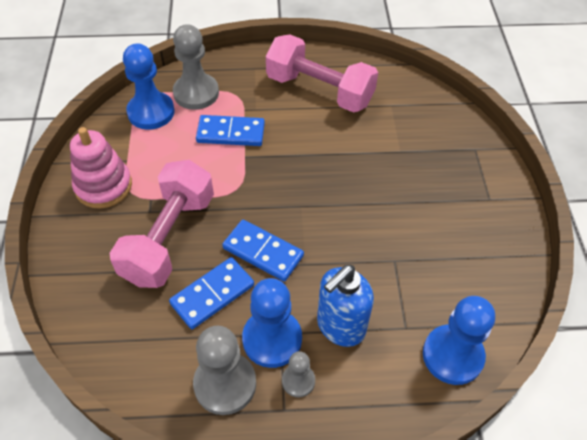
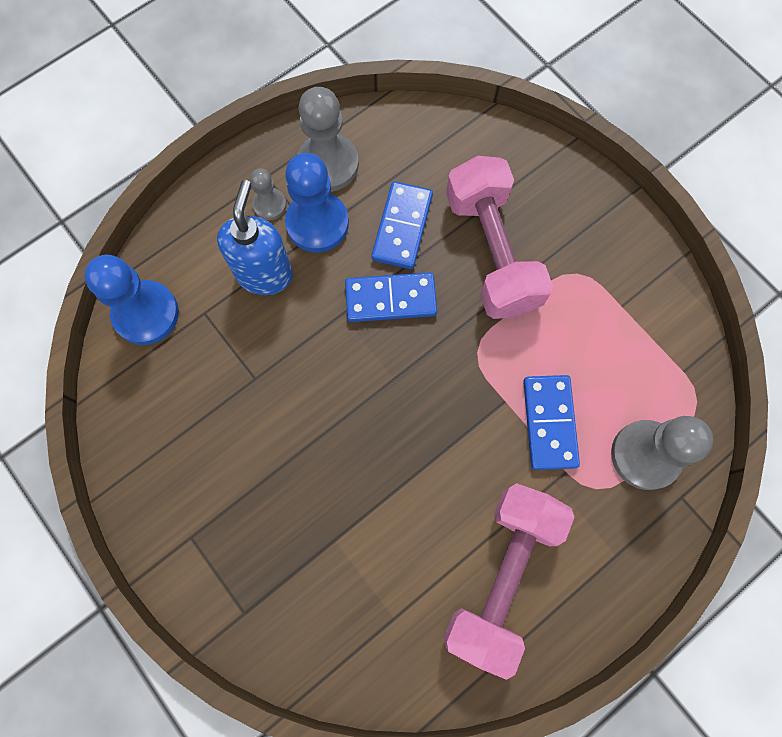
camera: 145 degrees right, 20 degrees up
pink stacking toy [70,127,132,209] -> none
blue pawn [123,44,175,130] -> none
blue domino [196,115,265,146] -> blue domino turned 60 degrees counterclockwise [523,375,580,470]
pink dumbbell [266,34,378,113] -> pink dumbbell turned 60 degrees counterclockwise [444,483,575,680]

